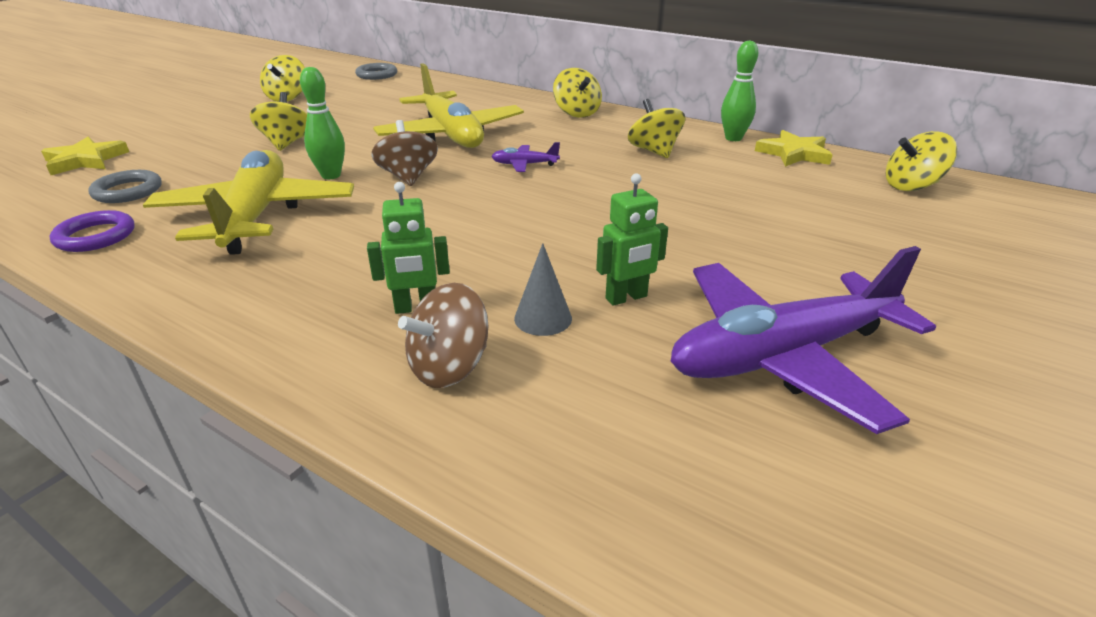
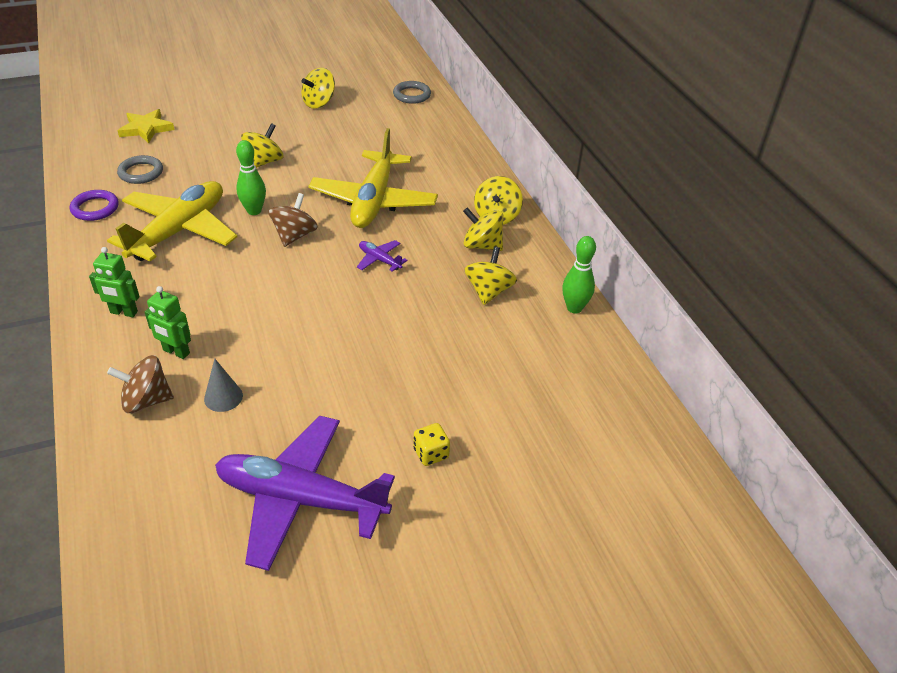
camera: 35 degrees right, 10 degrees up
green robot [596,173,668,306] -> green robot moved to [89,247,140,317]
yellow star [755,130,833,167] -> none
yellow spinning top [886,131,957,191] -> yellow spinning top moved to [463,207,503,251]
none -> yellow dice [414,423,450,466]

